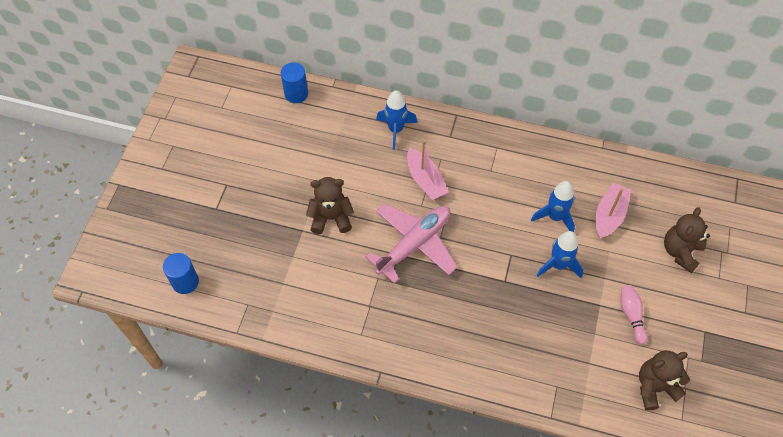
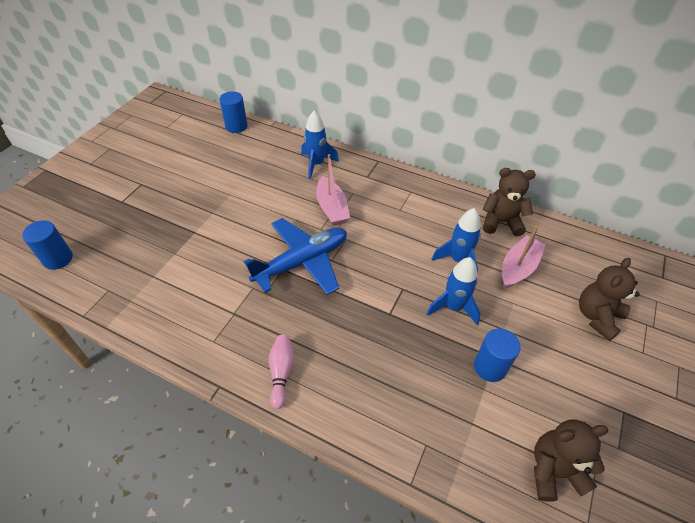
camera: 10 degrees right, 10 degrees down
brown teddy bear [306,177,354,234] -> brown teddy bear moved to [483,168,536,236]
pink plane [366,203,458,284] -> blue plane [244,218,347,295]
pink bowling pin [620,285,647,345] -> pink bowling pin moved to [269,335,294,409]
none -> blue cylinder [474,329,521,382]

